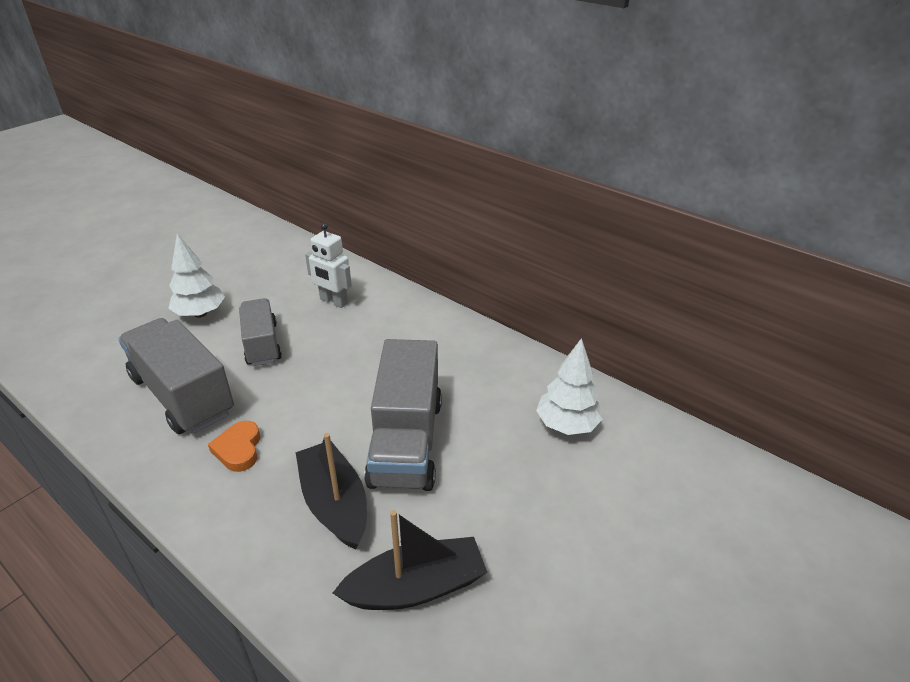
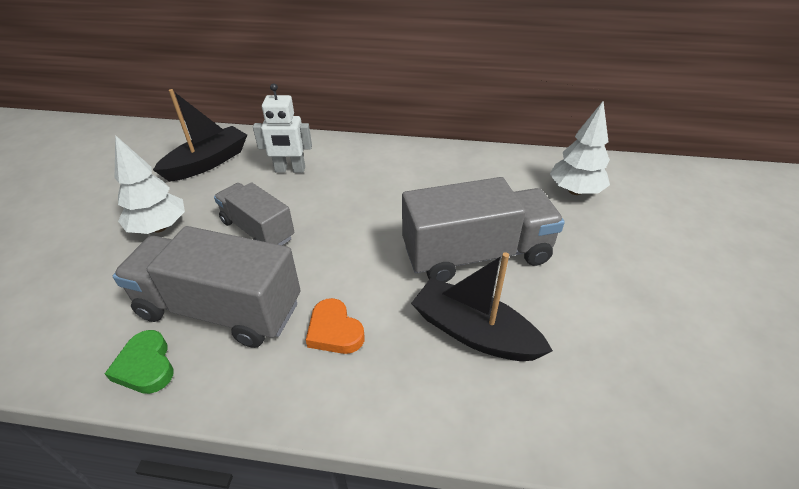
camera: 30 degrees left, 5 degrees up
black boat [333,510,487,610] -> black boat moved to [153,89,247,182]
grey truck [364,339,442,491] -> grey truck turned 75 degrees counterclockwise [402,177,565,282]
none -> green heart [105,330,174,394]

